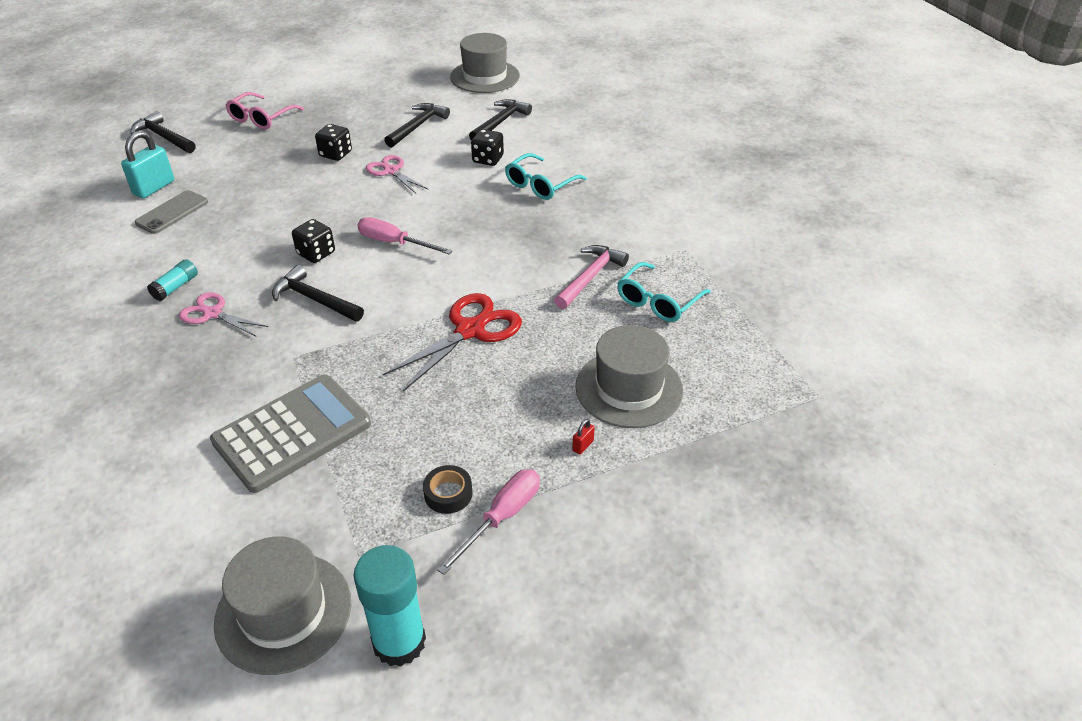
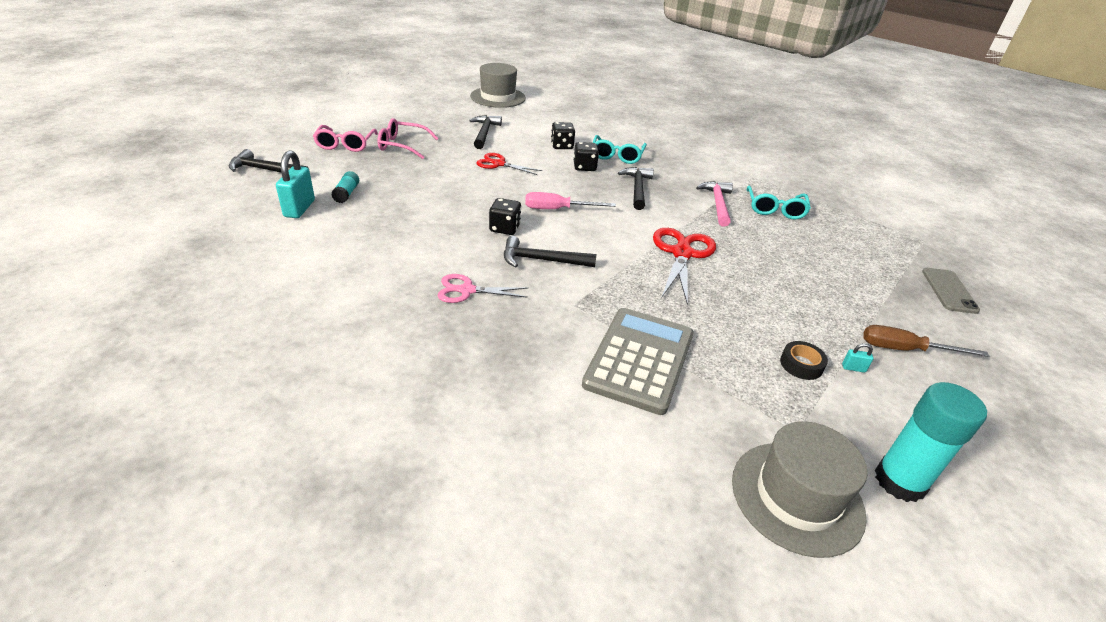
camera: 30 degrees left, 5 degrees down
grey phone [134,190,208,234] -> grey phone moved to [922,268,980,314]
turquoise glue stick [147,259,198,301] -> turquoise glue stick moved to [331,171,359,203]
black dice [315,124,352,161] -> black dice moved to [574,142,599,171]
pink scissors [366,155,429,194] -> red scissors [476,153,542,175]
pink screwdriver [437,469,540,575] -> turquoise padlock [842,343,874,373]
black hammer [469,99,532,141] -> black hammer moved to [618,167,654,210]
red padlock [572,419,595,454] -> none
grey hat [575,325,683,428] -> none
none -> pink glasses [377,118,439,159]
none -> brown screwdriver [863,325,989,357]

